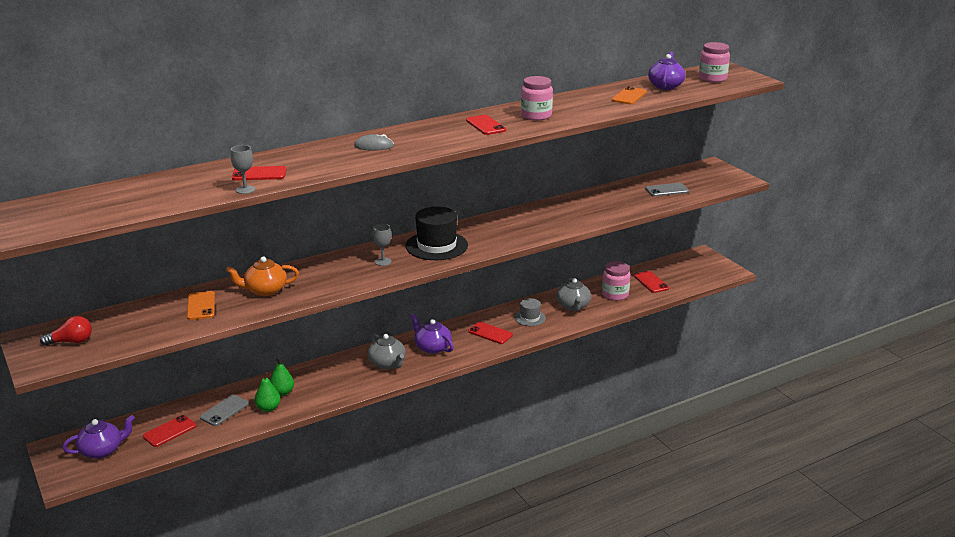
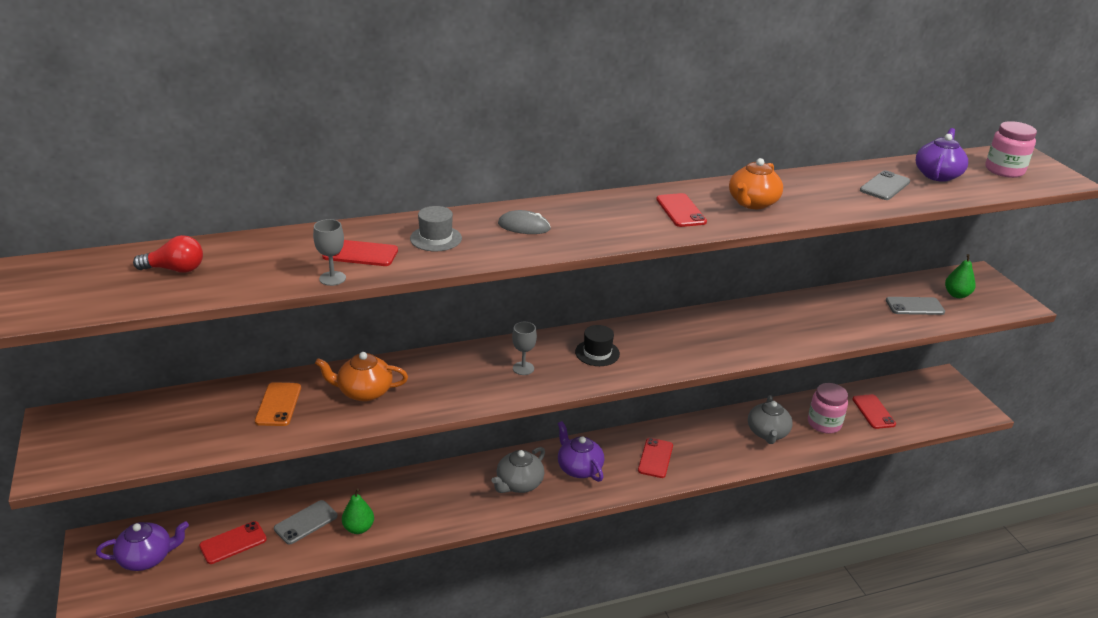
camera: 10 degrees right, 5 degrees up
red light bulb [40,316,92,346] -> red light bulb moved to [133,235,203,273]
green pear [270,358,294,396] -> green pear moved to [945,254,976,298]
grey teapot [368,334,406,369] -> grey teapot turned 60 degrees clockwise [491,447,545,493]
black hat [406,207,468,260] -> black hat [575,325,620,366], size x0.55
red phone [468,322,513,344] -> red phone turned 60 degrees clockwise [638,438,673,478]
grey hat [514,298,546,326] -> grey hat moved to [410,206,462,252]
pink jar [521,76,553,120] -> orange teapot [729,158,783,209]
orange phone [612,86,647,104] -> grey phone [860,170,911,200]

